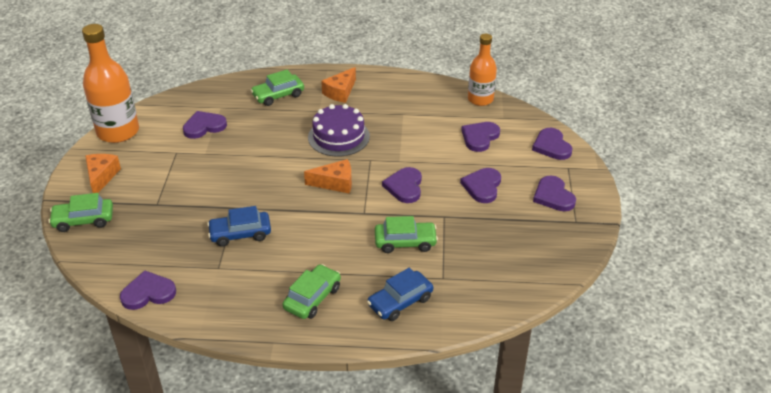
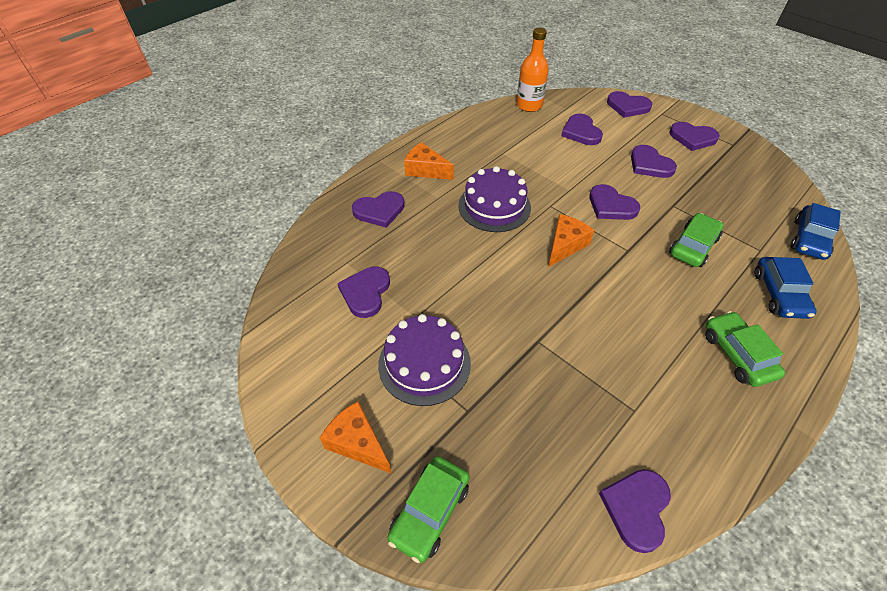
camera: 50 degrees left, 10 degrees up
orange bottle [82,24,139,143] -> none
blue car [207,206,271,247] -> blue car moved to [791,203,841,260]
green car [250,70,304,106] -> purple heart [352,191,404,228]
orange cheese [321,67,356,103] -> orange cheese turned 135 degrees clockwise [404,142,454,180]
none -> purple cake [378,314,471,406]

